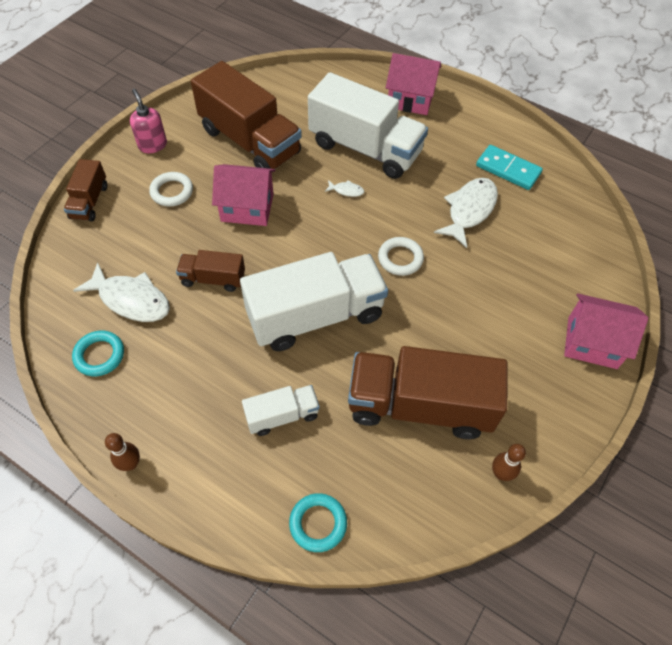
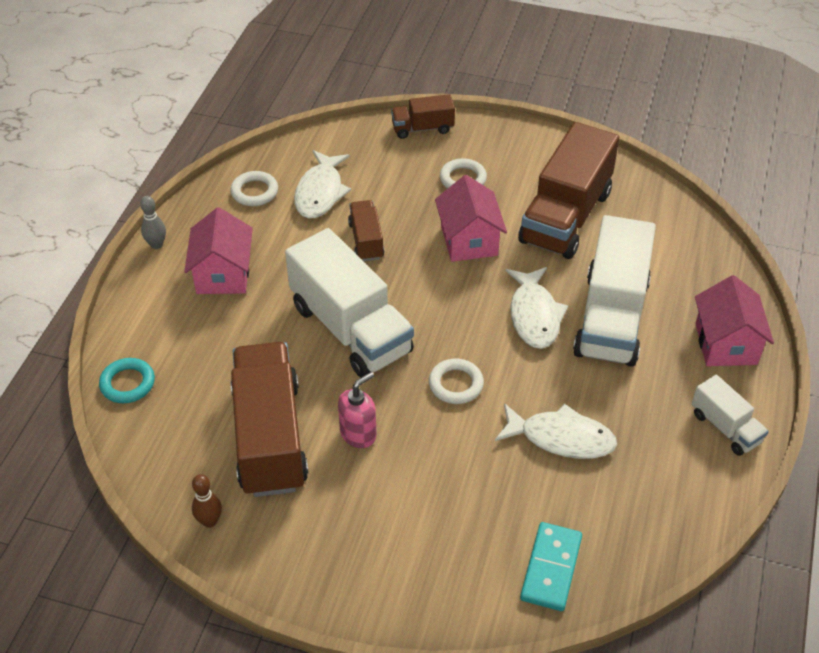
camera: 75 degrees right, 10 degrees down
turquoise ring [72,331,124,376] -> white ring [231,171,278,206]
brown bowling pin [105,433,140,471] -> grey bowling pin [140,196,166,249]
pink soap dispenser [130,89,167,153] -> pink soap dispenser moved to [338,372,377,448]
white truck [242,385,320,436] -> white truck moved to [692,375,769,456]
white fish [325,180,364,197] -> white fish [506,267,568,349], size x2.28
turquoise domino [476,145,543,190] -> turquoise domino moved to [520,522,582,611]
pink house [564,293,648,369] -> pink house moved to [184,207,253,294]

